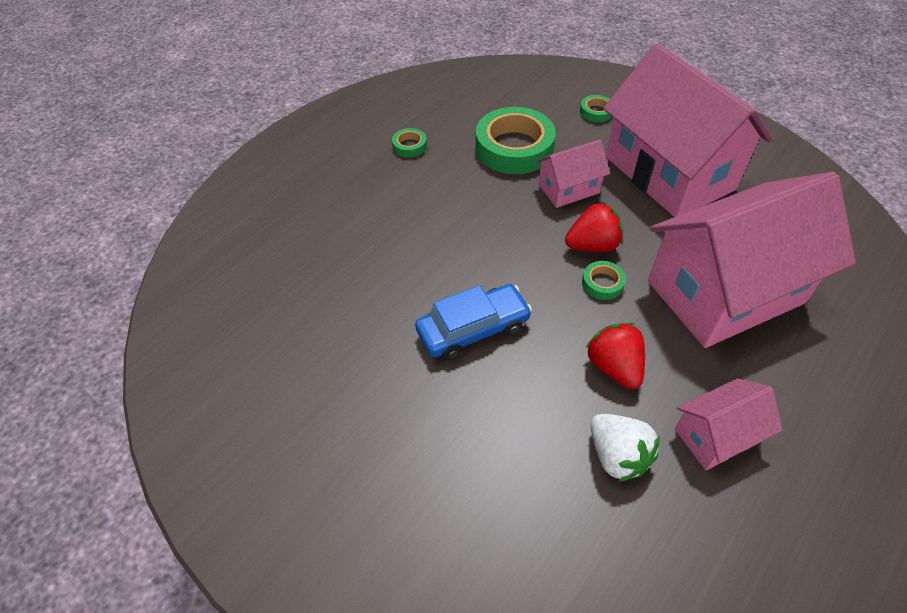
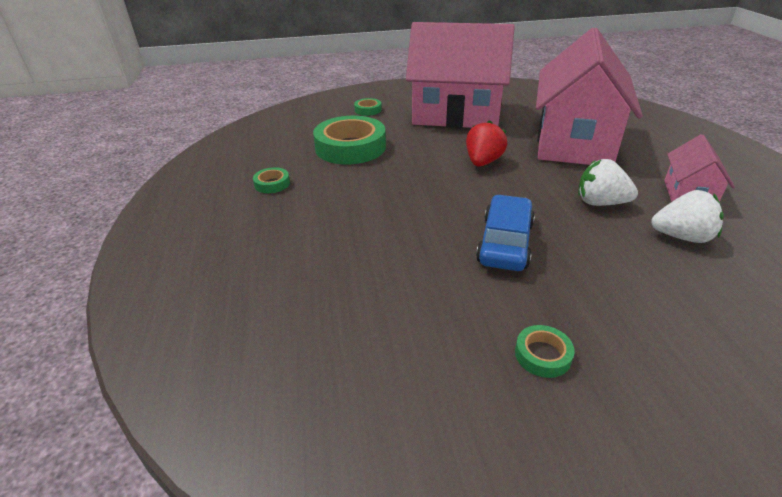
camera: 50 degrees left, 15 degrees down
pink house [536,139,610,208] -> none
green tape [582,261,626,300] -> green tape moved to [515,325,574,378]
red strawberry [586,323,645,389] -> white strawberry [578,159,638,206]

